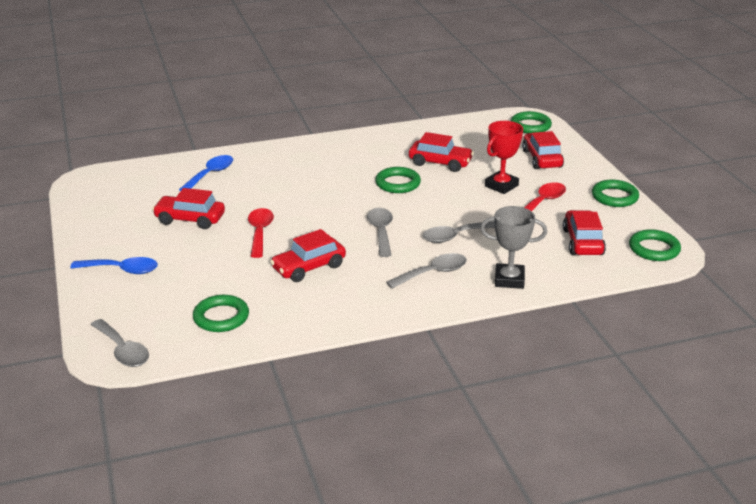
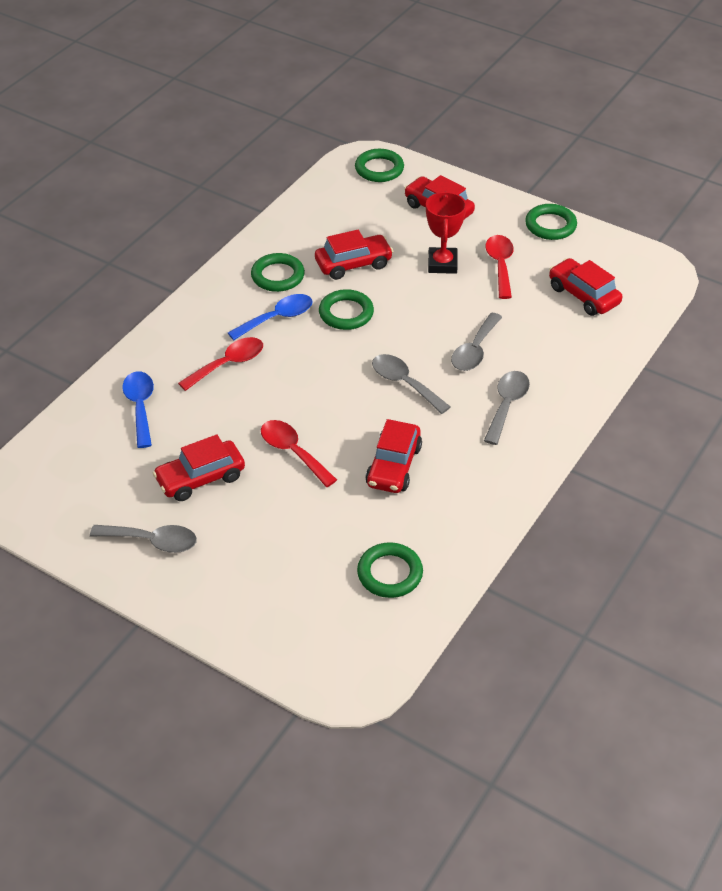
camera: 40 degrees left, 15 degrees up
blue spoon [70,257,158,274] -> blue spoon moved to [228,294,312,340]
grey spoon [91,319,149,367] -> grey spoon moved to [90,525,197,553]
grey trophy [480,206,547,289] -> none
green ring [629,229,681,261] -> green ring moved to [251,253,305,292]
none -> red spoon [178,337,263,391]

